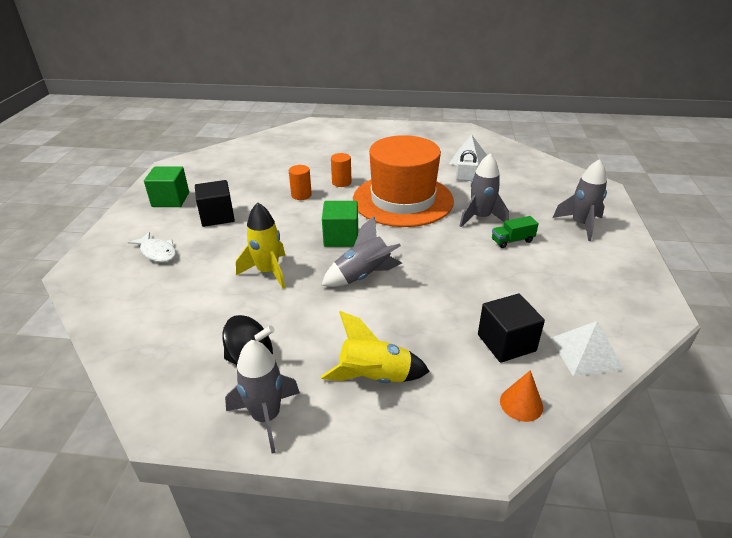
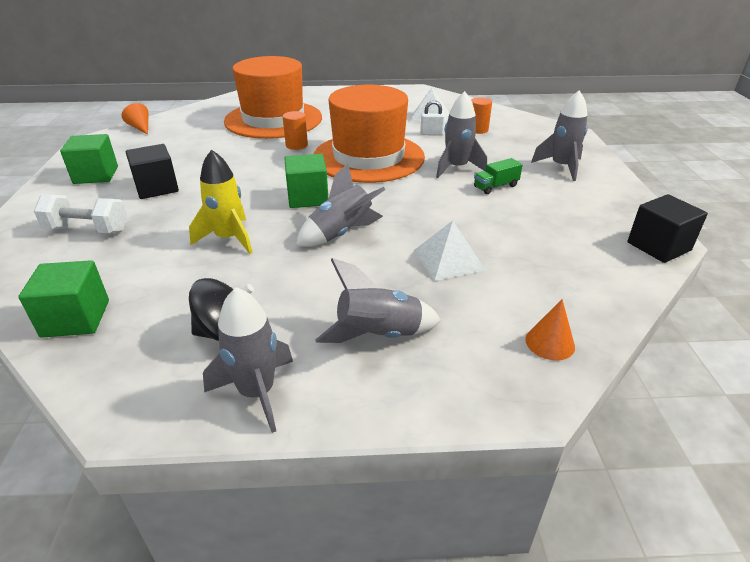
camera: 10 degrees left, 0 degrees up
white fish [128,232,176,262] -> white dumbbell [34,194,127,233]
orange cylinder [289,165,312,200] -> orange cylinder moved to [471,97,492,134]
yellow rocket [321,311,430,383] -> grey rocket [315,258,441,343]
black cube [478,294,545,363] -> black cube moved to [628,194,708,263]
white pyramid [550,321,624,377] -> white pyramid moved to [414,221,486,281]
none -> green cube [18,260,109,338]
none -> orange cone [122,103,148,135]
none -> orange hat [224,56,322,139]

